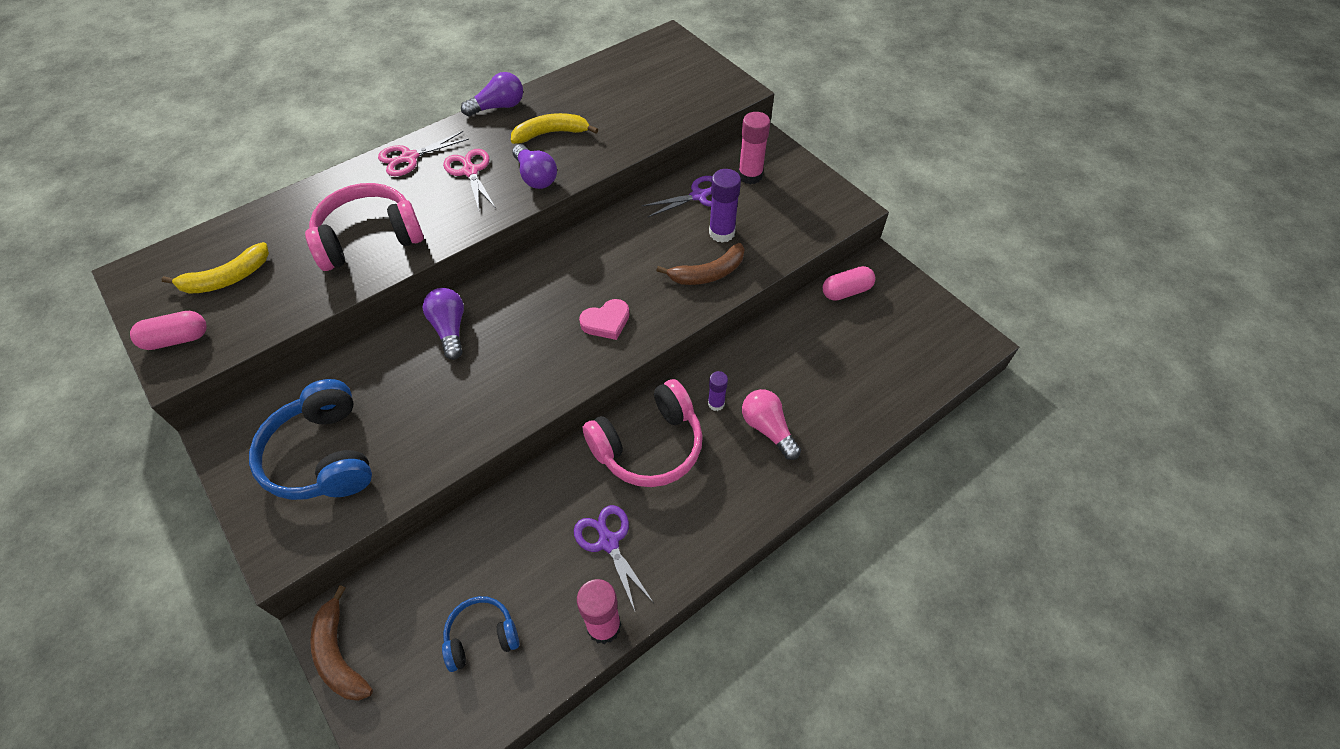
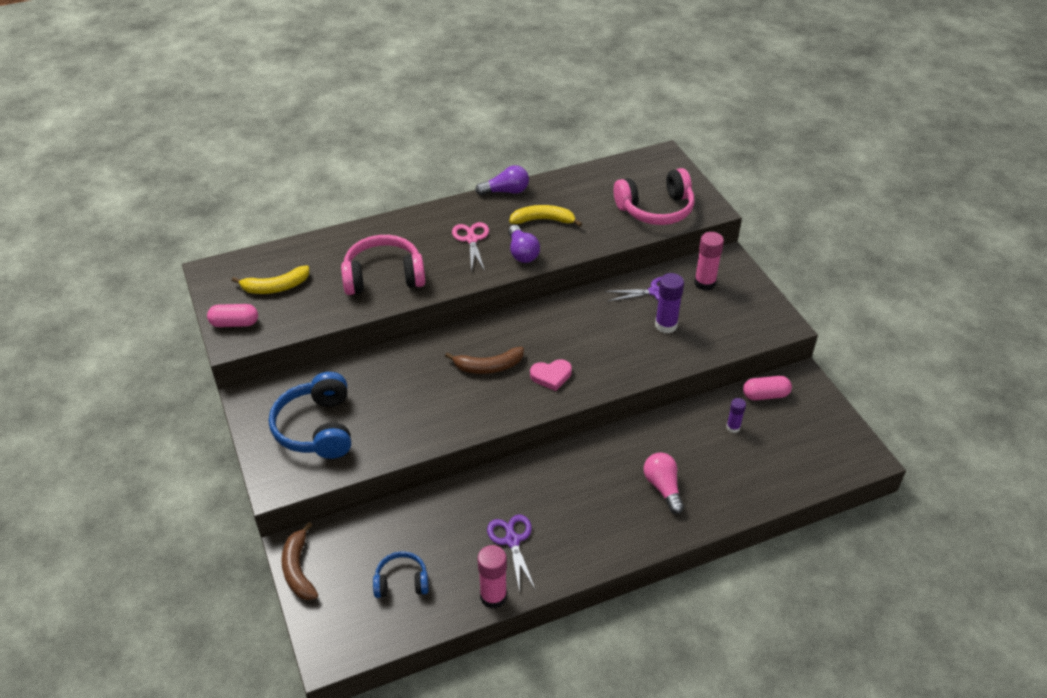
camera: 15 degrees right, 10 degrees down
pink scissors [378,131,469,176] -> none
purple light bulb [423,288,464,360] -> none
pink headphones [583,379,703,487] -> pink headphones moved to [614,168,694,225]
brown banana [656,243,745,285] -> brown banana moved to [445,347,524,374]
purple glue stick [708,371,728,411] -> purple glue stick moved to [726,398,746,433]

